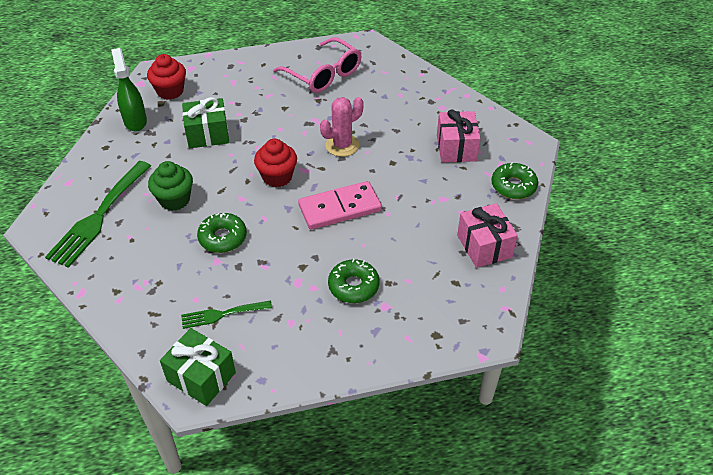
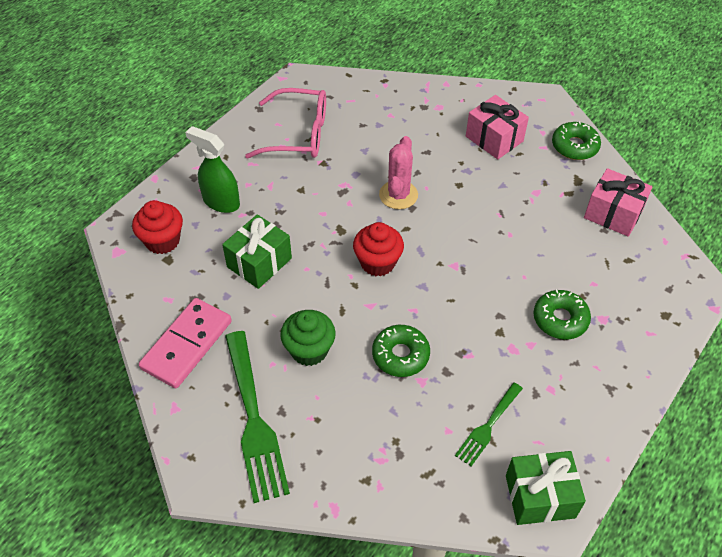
camera: 40 degrees left, 5 degrees up
green spray bottle [111,48,147,132] -> green spray bottle moved to [185,126,240,213]
pink domino [298,181,382,230] -> pink domino moved to [139,298,232,389]

